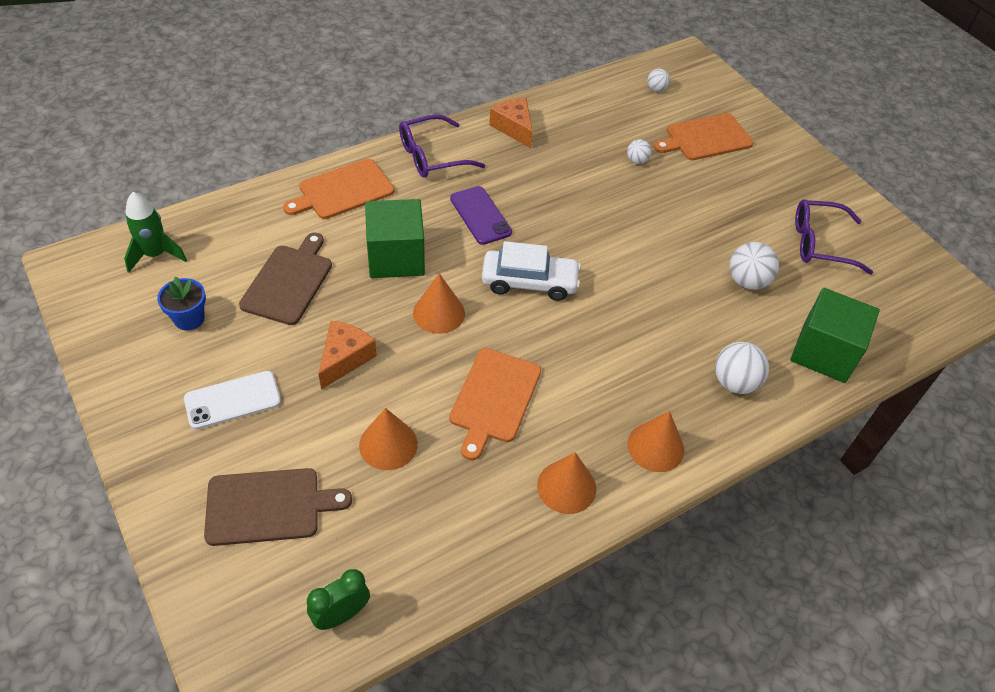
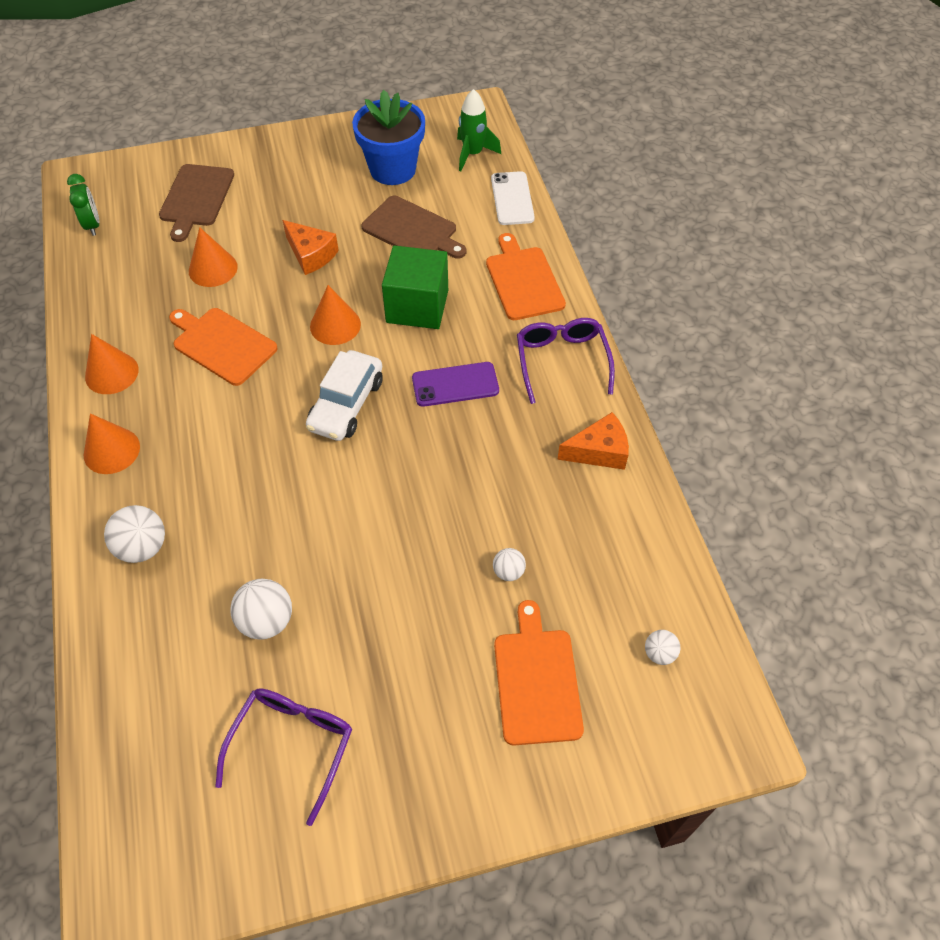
camera: 110 degrees right, 5 degrees up
blue flower pot [157,277,206,331] -> blue flower pot [352,90,425,185], size x1.86
white phone [184,371,281,430] -> white phone moved to [491,171,535,225]
green cube [790,288,880,383] -> none

